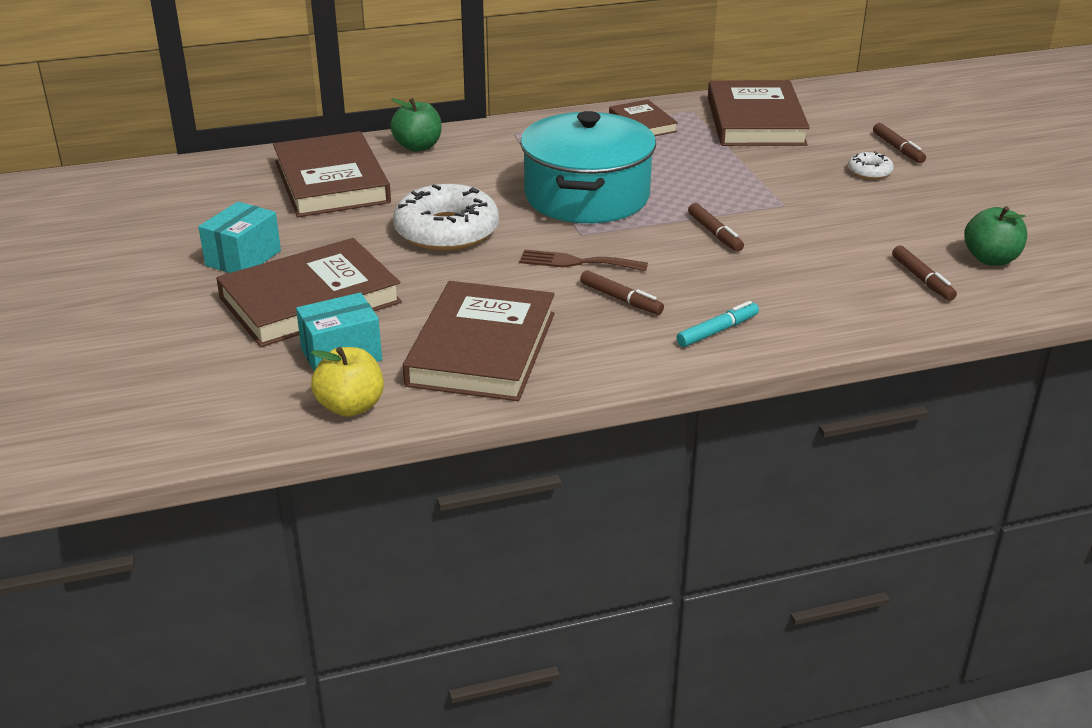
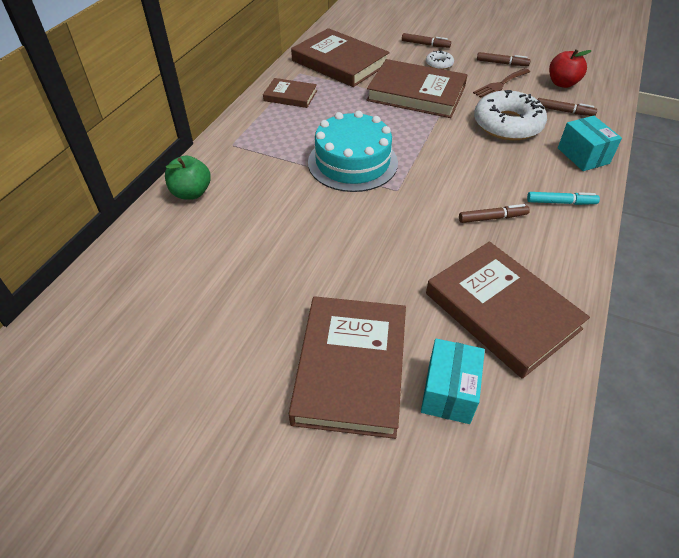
camera: 50 degrees left, 15 degrees up
turquoise box [198,202,281,273] -> turquoise box moved to [558,116,622,171]
brown book [273,131,391,217] -> brown book moved to [366,59,467,118]
yellow apple [311,347,384,417] -> none
white donut [393,184,499,251] -> white donut moved to [474,90,547,140]
brown fork [519,249,648,271] -> brown fork moved to [473,68,530,98]
turquoise pot [520,111,656,223] -> turquoise cake [308,111,398,192]
turquoise marker [676,301,759,347] -> turquoise marker turned 90 degrees clockwise [527,192,600,205]
brown marker [688,203,744,252] -> brown marker moved to [477,52,530,66]
green apple [964,206,1027,266] -> red apple [549,49,592,88]

